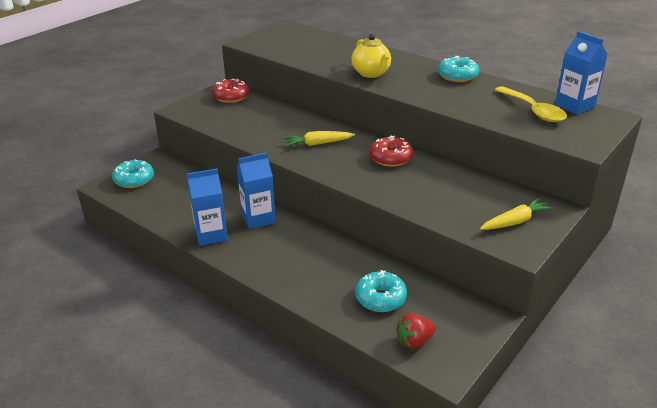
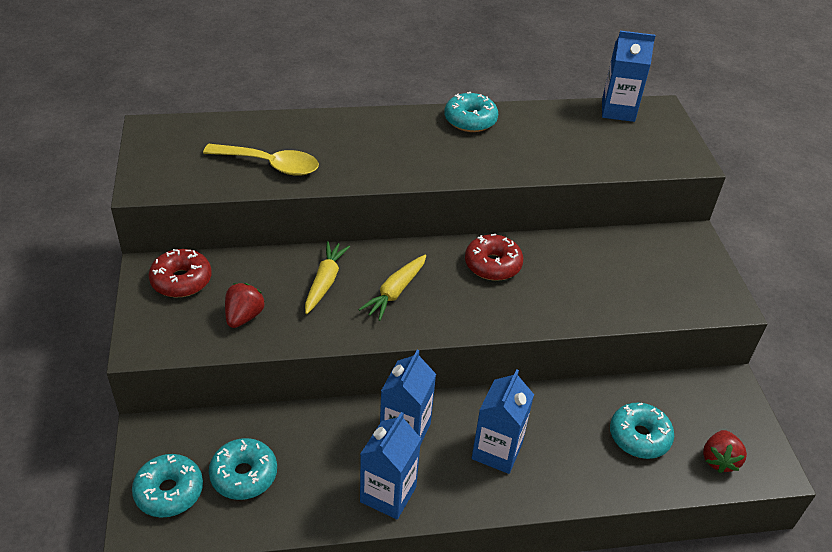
camera: 50 degrees left, 10 degrees up
yellow teapot [351,34,391,78] -> none
yellow carrot [480,198,554,230] -> yellow carrot moved to [305,241,350,314]
yellow spoon [495,86,567,122] -> yellow spoon moved to [203,144,319,176]
none -> turquoise donut [209,438,277,500]
none -> red strawberry [225,283,265,328]
none -> blue carton [472,369,534,474]

